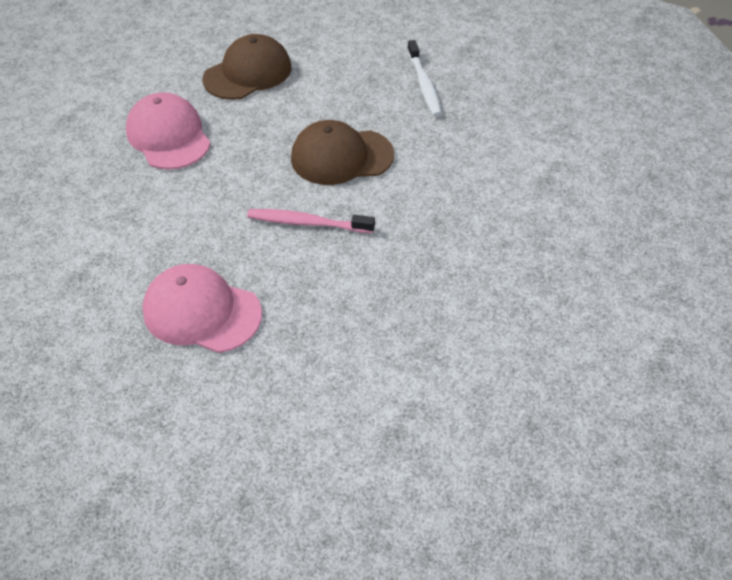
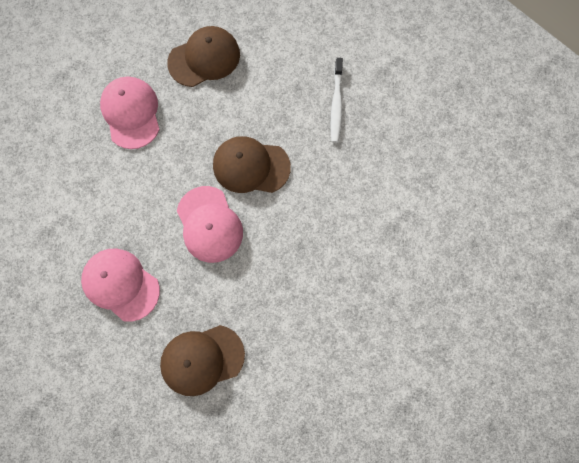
camera: 15 degrees right, 25 degrees up
pink toothbrush [247,209,375,233] -> pink cap [177,186,243,263]
none -> brown cap [160,325,245,396]

